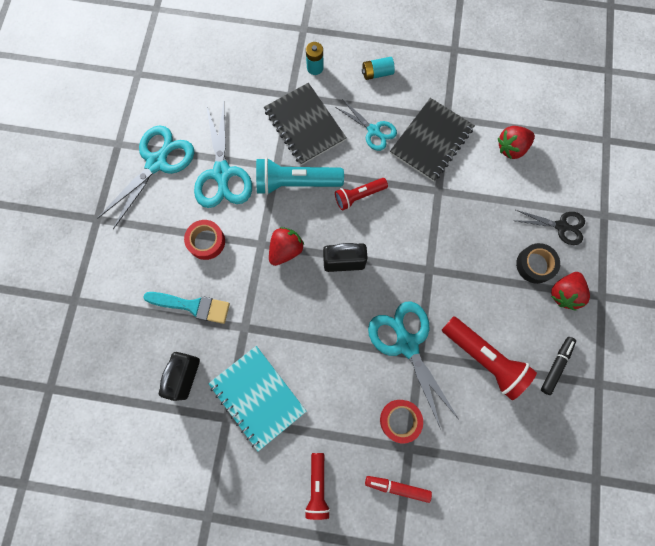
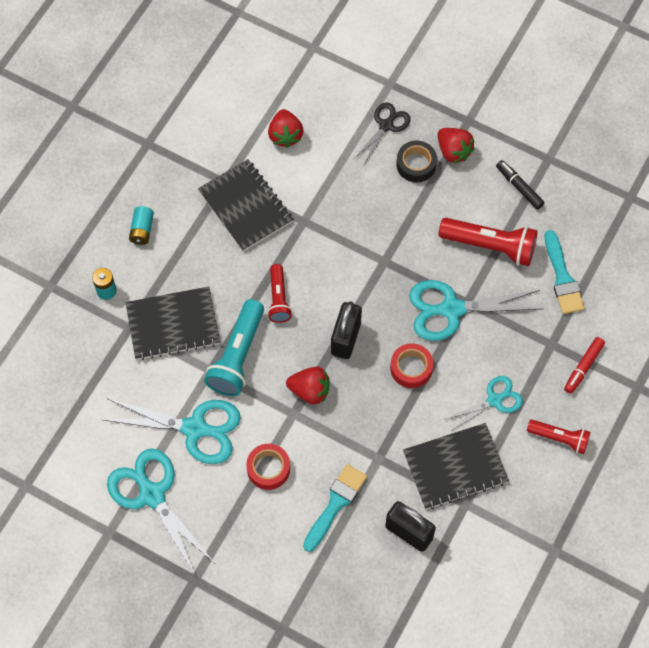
camera: 70 degrees left, 10 degrees down
turquoise notebook [208,346,307,452] -> black notebook [403,423,509,509]
red strawberry [269,227,304,266] -> red strawberry turned 135 degrees clockwise [286,367,330,404]
turquoise scissors [335,99,397,151] -> turquoise scissors moved to [444,376,523,431]
red tape [380,400,423,443] -> red tape moved to [390,343,433,388]
red flashlight [442,316,537,400] -> red flashlight turned 45 degrees clockwise [438,218,538,266]
none -> turquoise brush [545,230,585,314]

